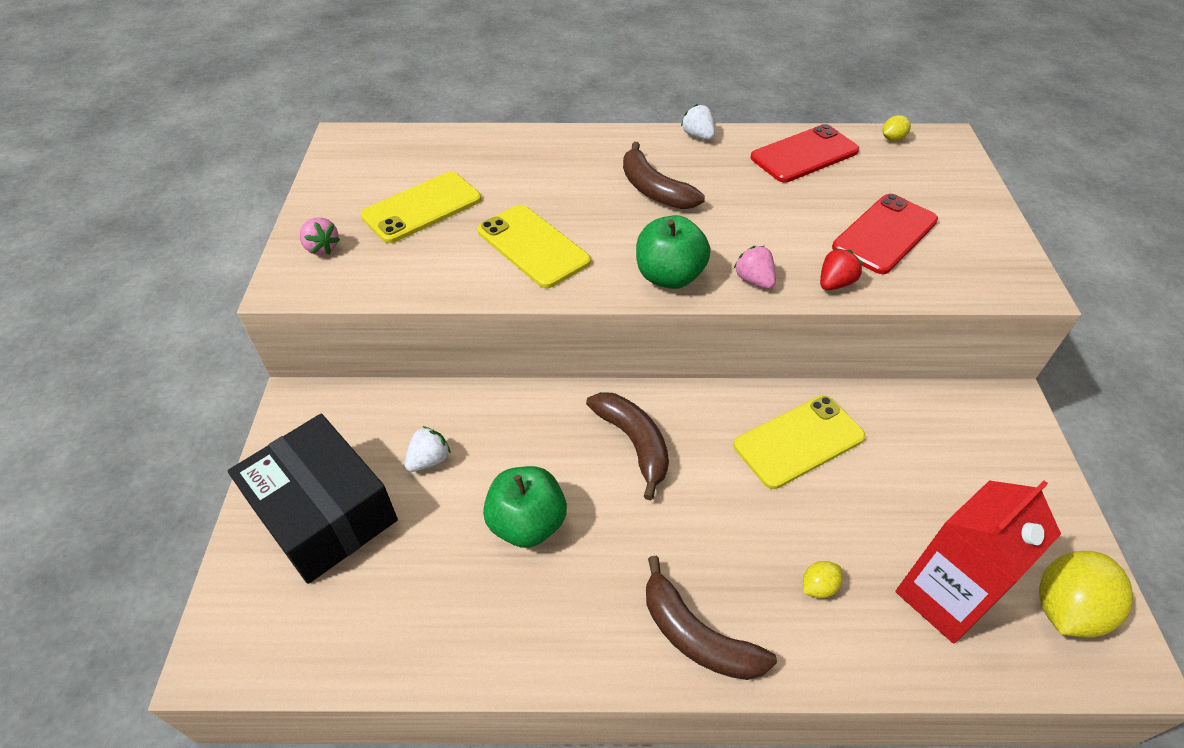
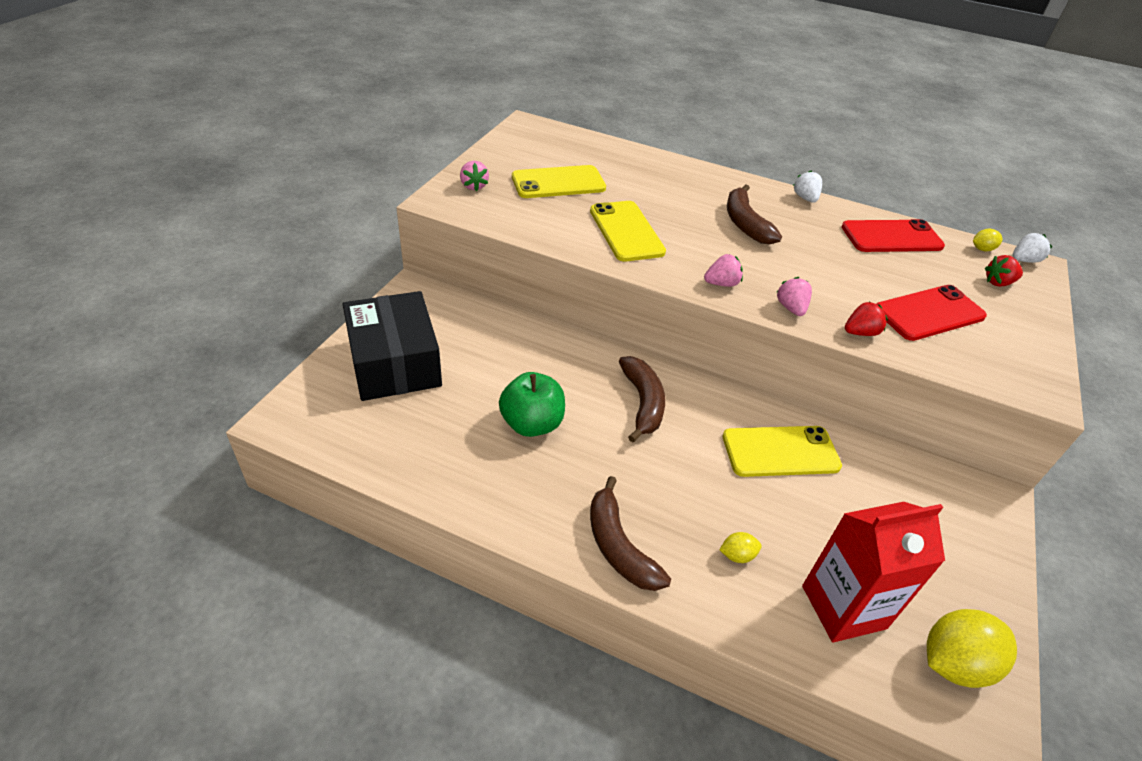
camera: 20 degrees right, 5 degrees down
white strawberry [405,426,451,472] -> white strawberry moved to [1013,233,1052,263]
green apple [636,215,711,289] -> pink strawberry [704,254,743,287]
none -> red strawberry [985,255,1023,287]

